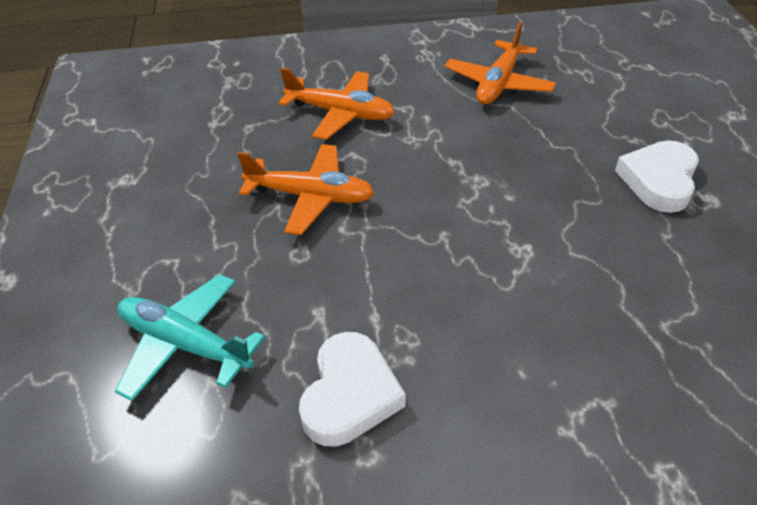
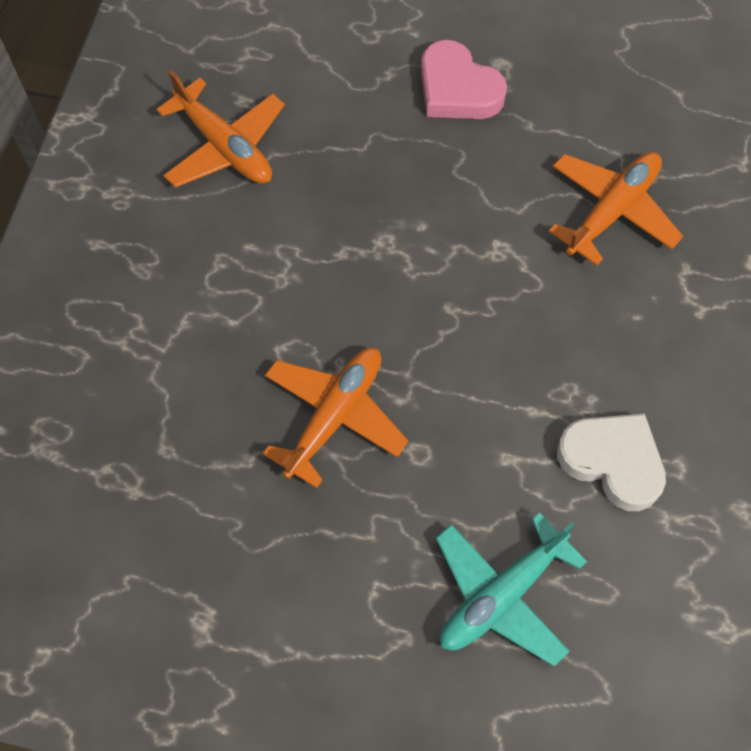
camera: 70 degrees left, 20 degrees up
orange plane [279,68,395,140] -> orange plane moved to [549,152,683,266]
white heart [615,140,699,213] -> pink heart [421,40,507,119]

